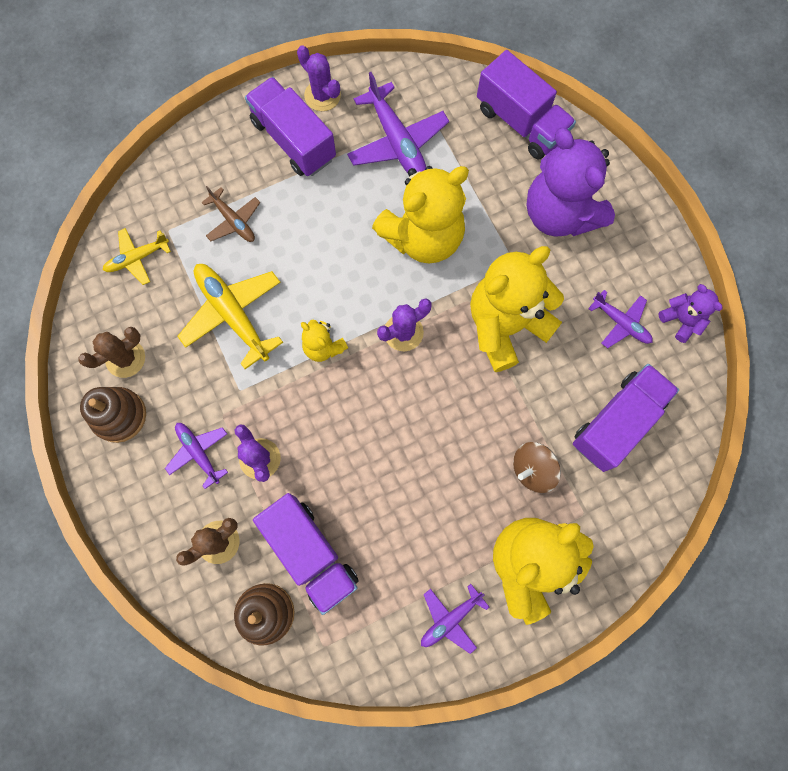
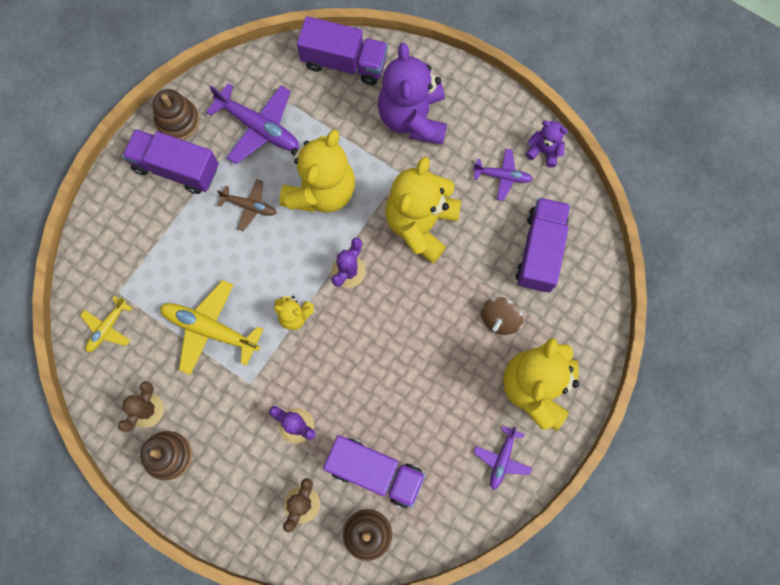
camera: 30 degrees left, 0 degrees up
purple plane [165,423,228,489] -> none
brown plane [201,186,260,242] -> brown plane moved to [217,179,277,231]
purple cactus [297,45,341,111] -> brown stacking toy [153,89,200,140]
purple teddy bear [526,128,615,237] -> purple teddy bear turned 60 degrees clockwise [378,43,447,145]

